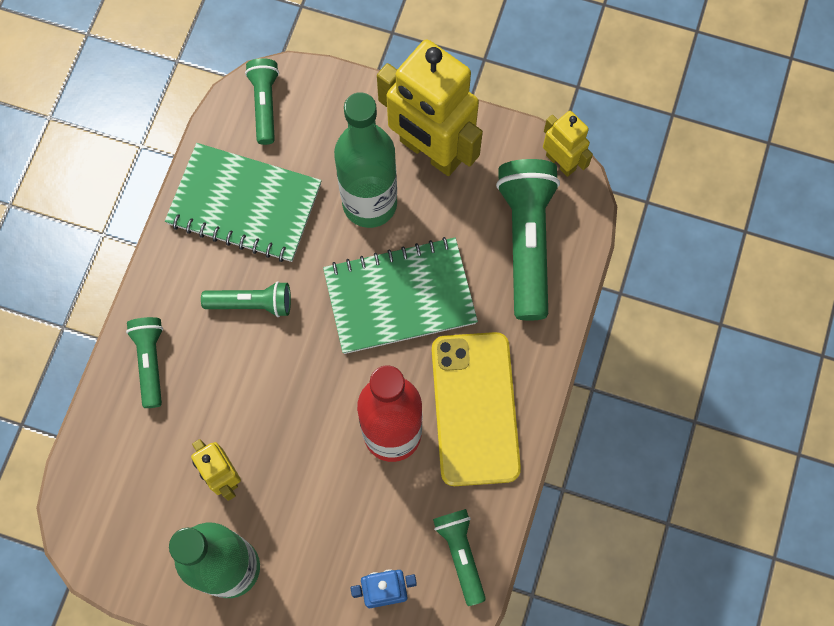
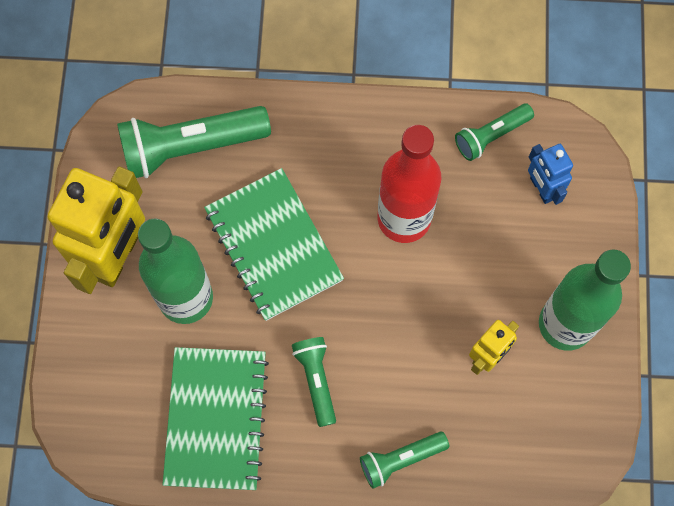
camera: 105 degrees left, 0 degrees up
green flashlight [245,58,279,145] -> none
yellow phone [432,332,521,486] -> none
yellow robot [543,111,593,177] -> none

